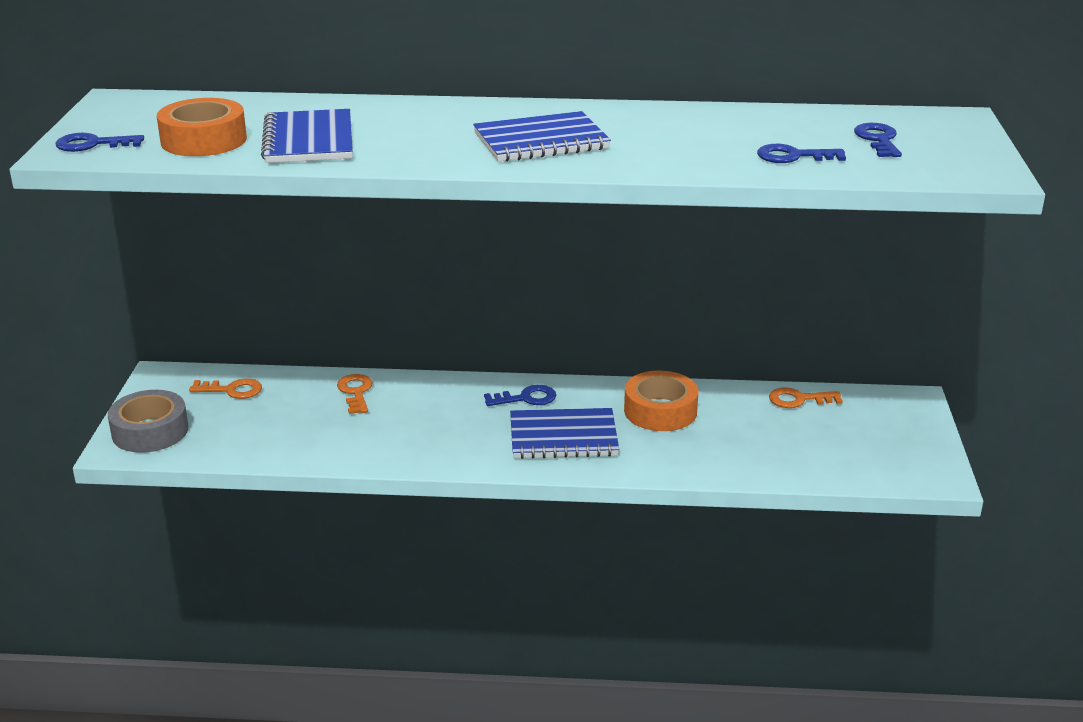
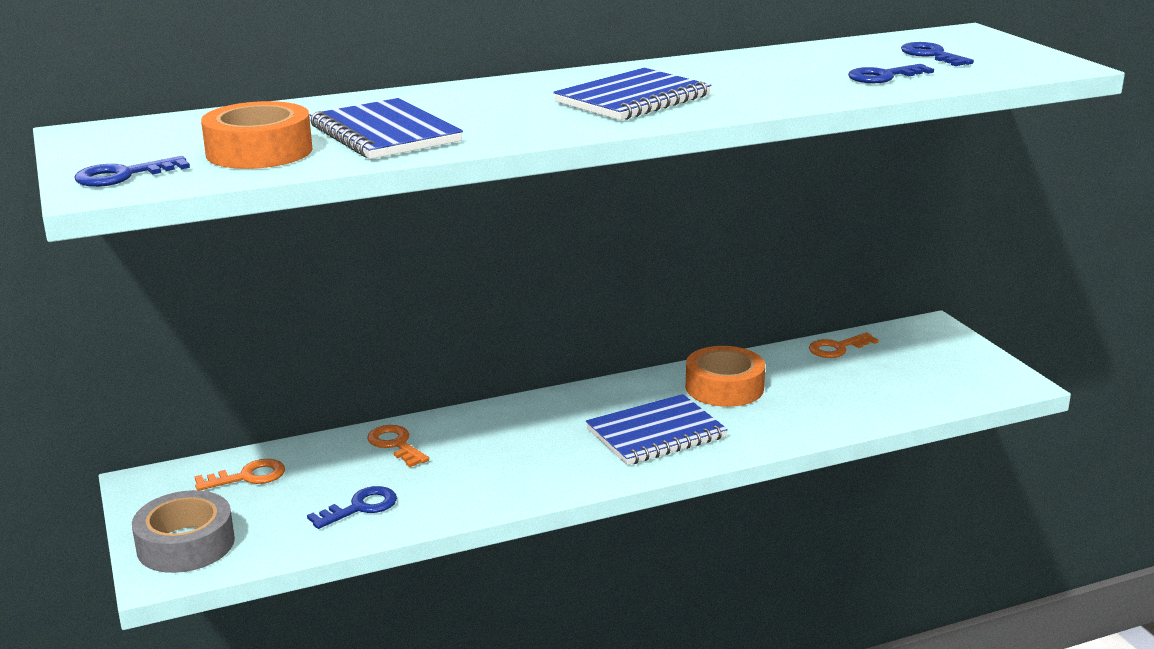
camera: 25 degrees left, 5 degrees down
blue key [484,385,556,406] -> blue key moved to [307,486,397,529]

